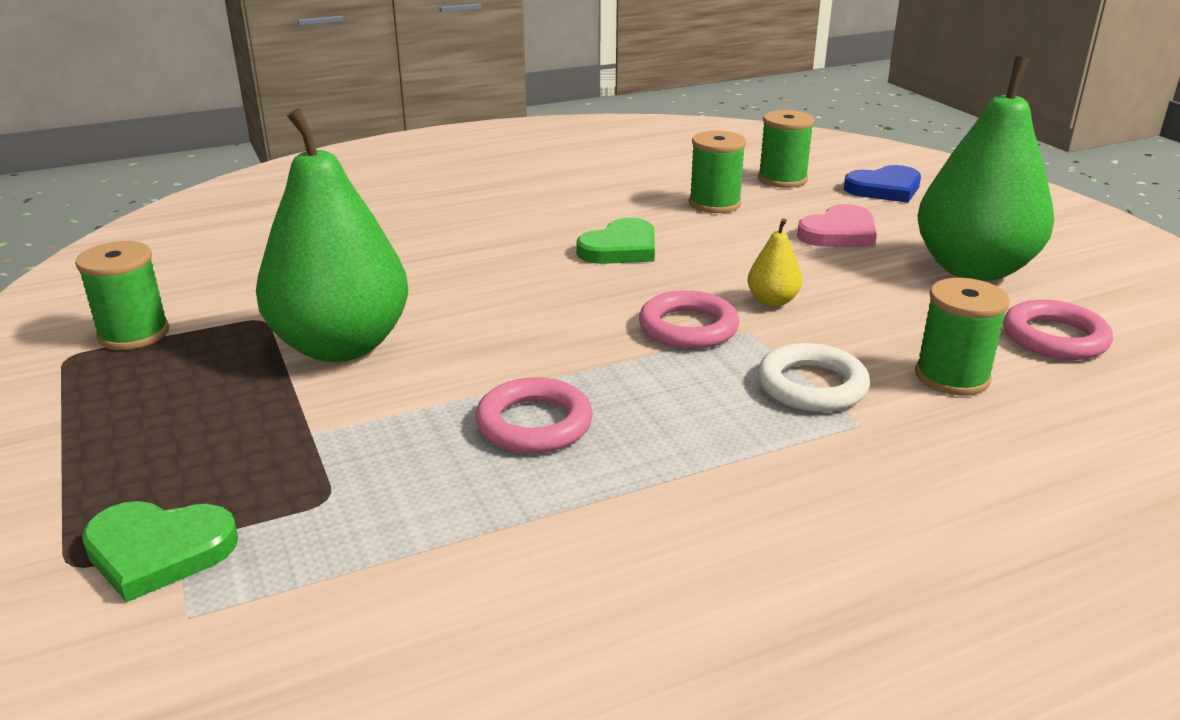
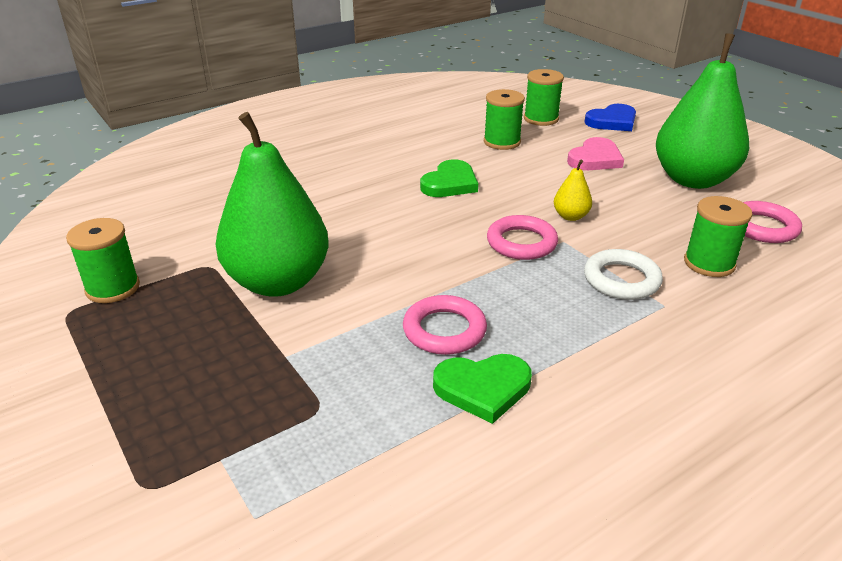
camera: 10 degrees left, 5 degrees up
green heart [82,501,238,603] -> green heart moved to [433,354,532,424]

